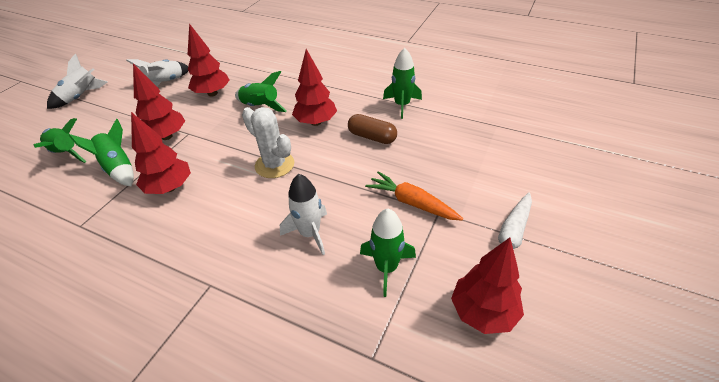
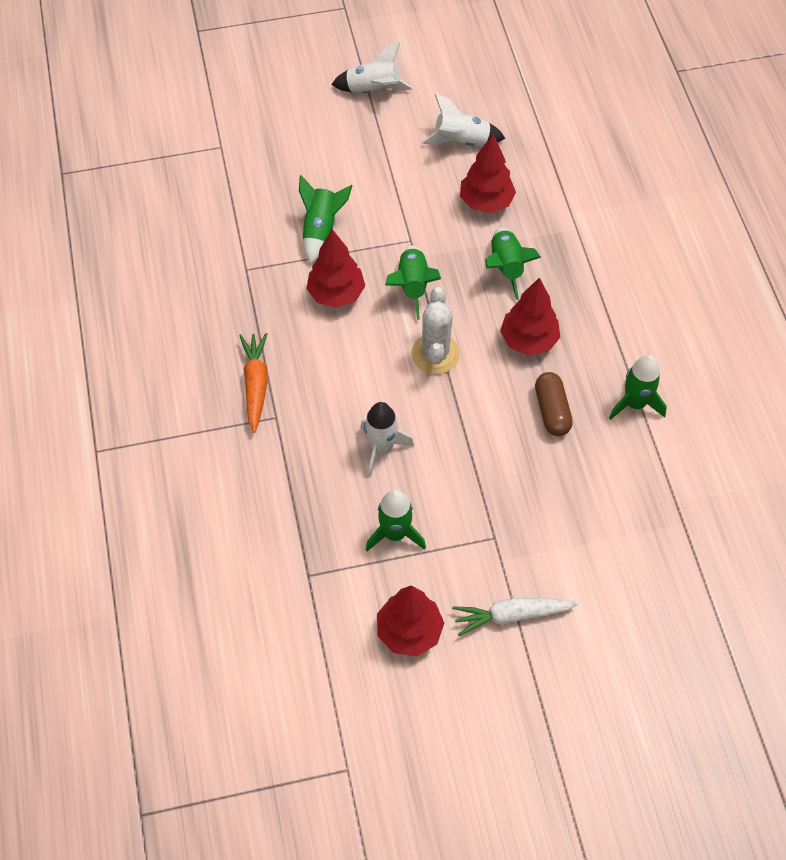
camera: 50 degrees right, 15 degrees up
green rocket [33,118,87,163] -> green rocket moved to [385,246,441,320]
red tree [133,63,185,140] -> none
orange carrot [365,171,463,221] -> orange carrot moved to [239,333,267,433]

